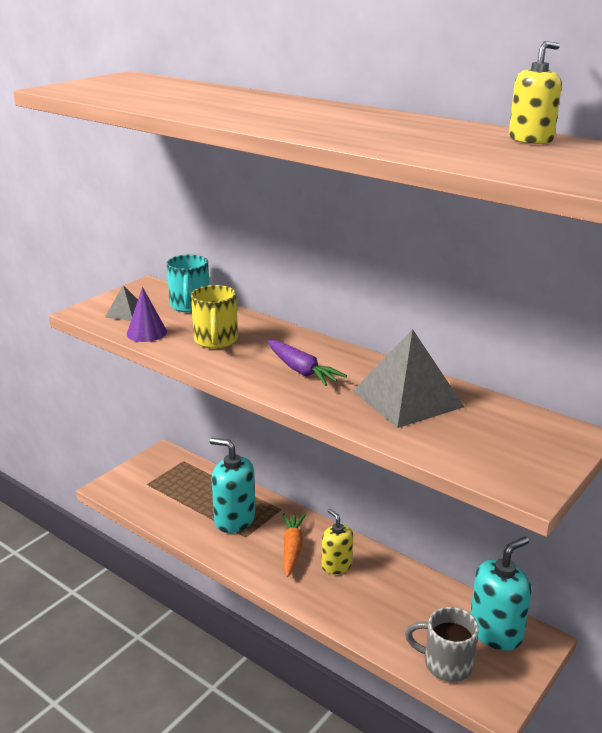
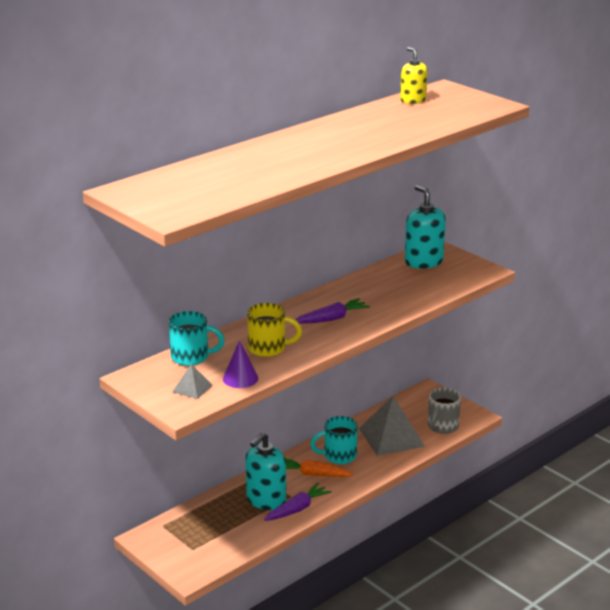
camera: 80 degrees left, 0 degrees up
yellow soap dispenser [321,509,353,575] -> turquoise mug [310,416,358,464]
grey pyramid [353,329,464,428] -> grey pyramid moved to [359,396,425,456]
turquoise soap dispenser [470,537,531,651] -> turquoise soap dispenser moved to [405,185,446,269]
none -> purple carrot [264,483,332,521]

